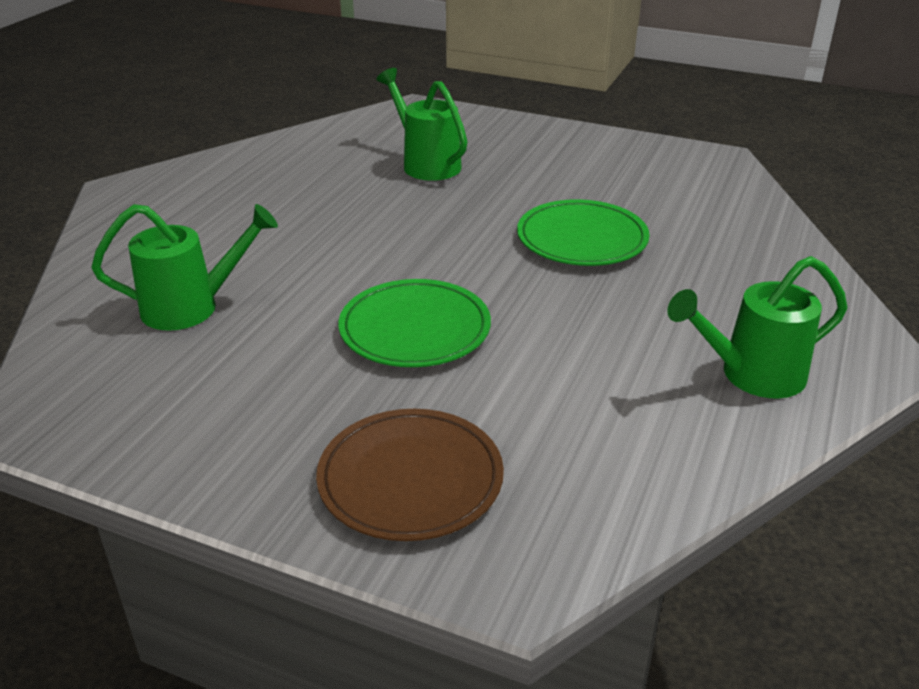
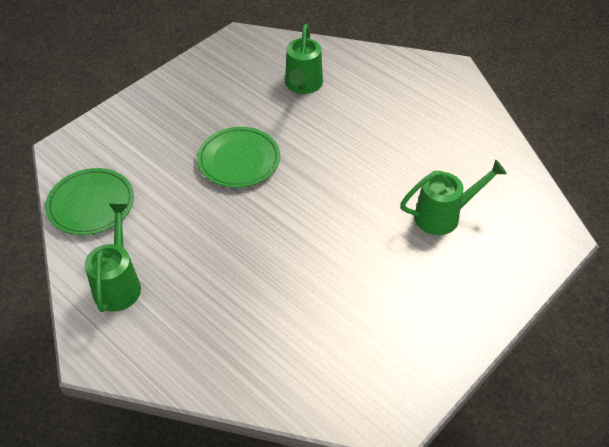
camera: 110 degrees right, 15 degrees up
brown plate [316,409,504,541] -> none
green plate [517,199,650,266] -> green plate moved to [45,168,134,235]

